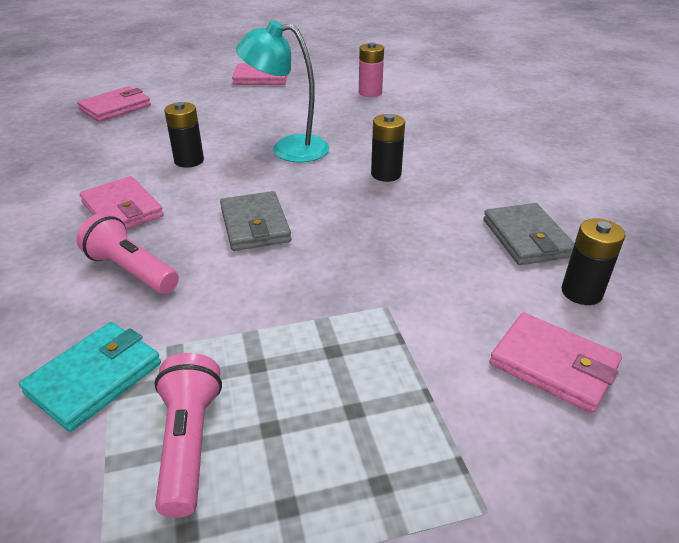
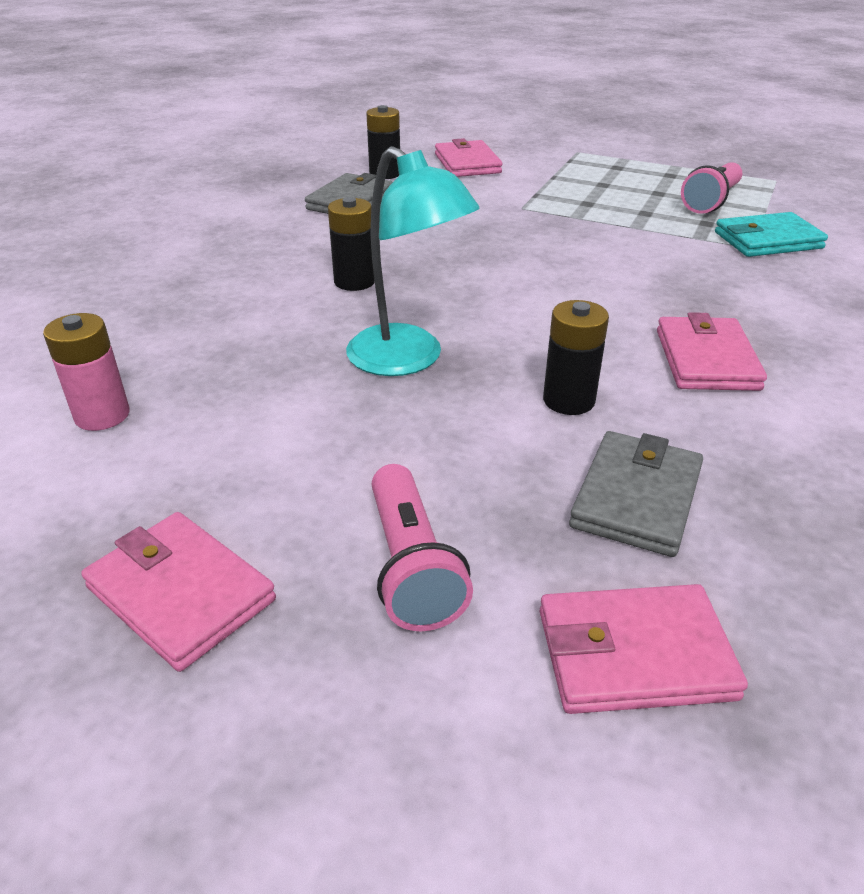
camera: 140 degrees left, 0 degrees up
pink flashlight [77,213,179,294] -> pink flashlight moved to [372,464,473,631]
grey wallet [220,191,292,251] -> grey wallet moved to [569,431,703,557]

